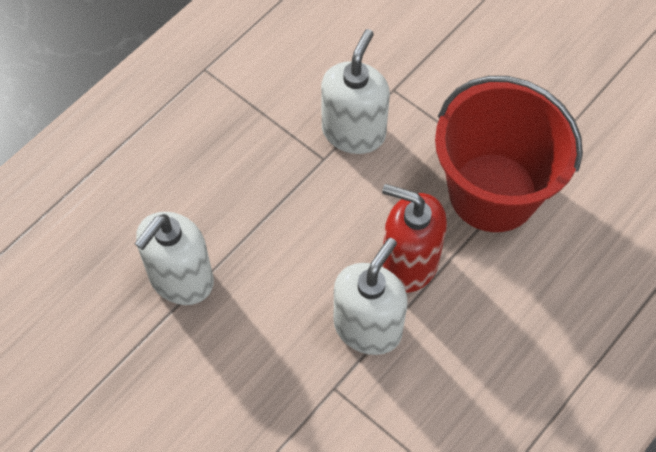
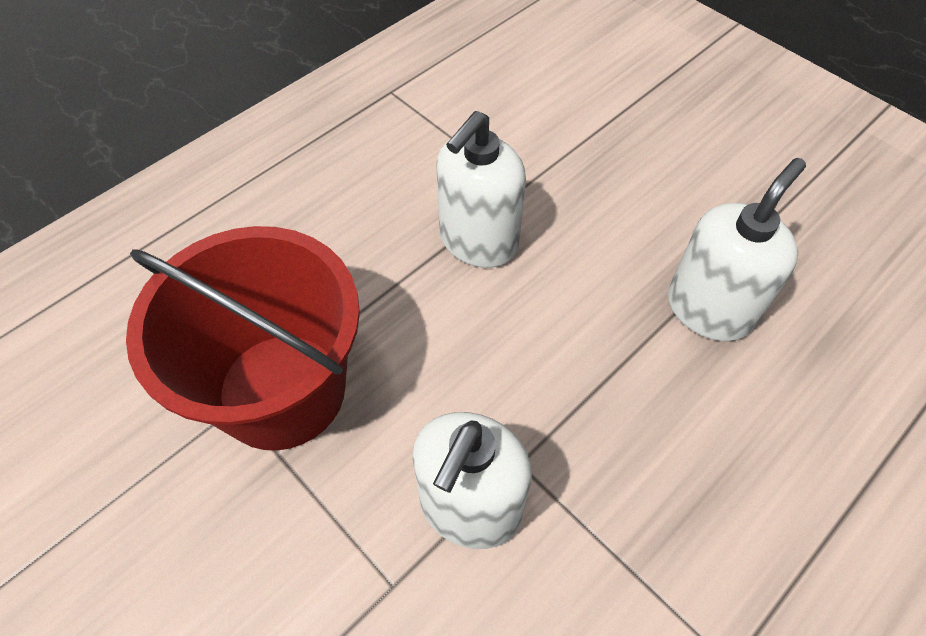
camera: 175 degrees left, 5 degrees down
red soap dispenser [382,184,447,293] -> none

